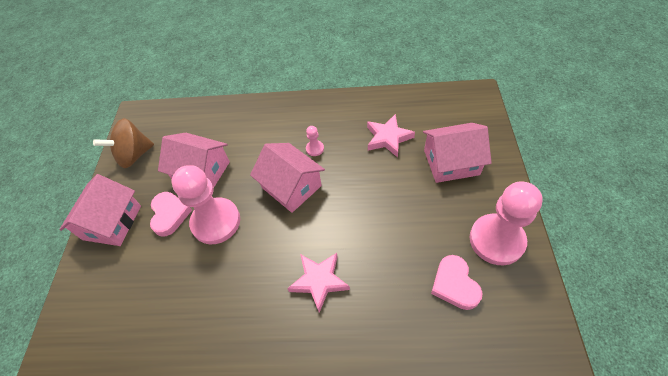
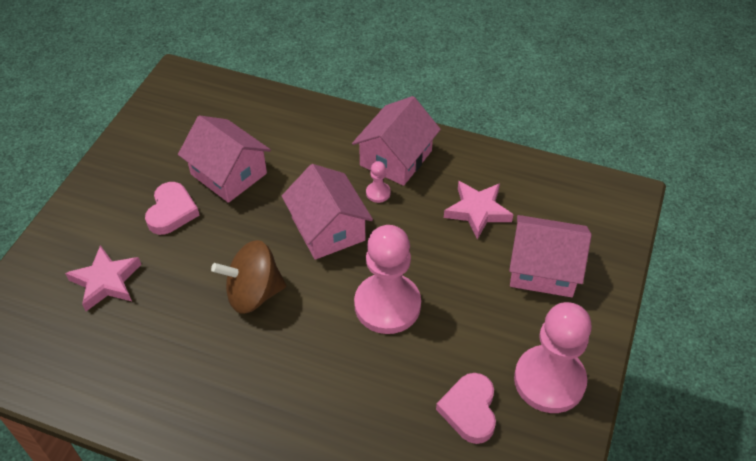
camera: 15 degrees right, 5 degrees down
pink house [59,174,141,246] -> pink house moved to [352,96,441,186]
brown spinning top [93,118,154,168] -> brown spinning top moved to [211,240,286,314]
pink pawn [172,165,240,244] -> pink pawn moved to [354,225,421,334]
pink star [287,253,350,313] -> pink star moved to [65,245,142,311]

